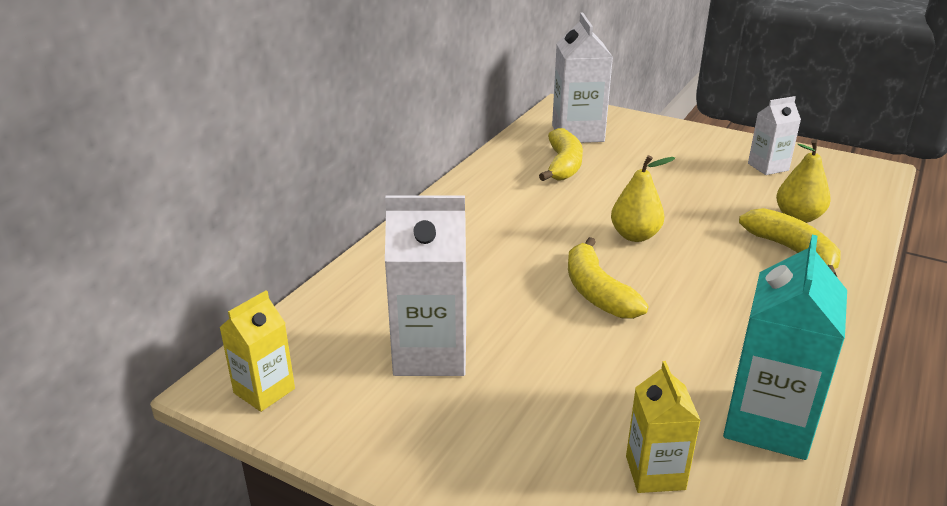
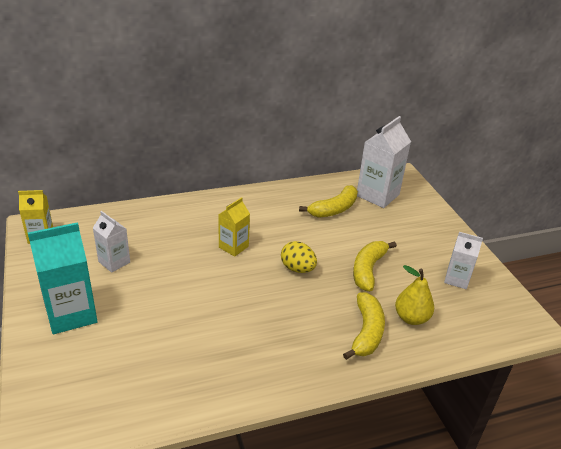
camera: 40 degrees right, 5 degrees up
white carton [385,195,466,376] -> white carton [93,211,130,273], size x0.59
yellow banana [568,237,648,319] -> yellow banana moved to [353,241,397,291]
yellow pear [611,155,675,242] -> yellow egg [281,241,317,273]
yellow carton [626,361,701,493] -> yellow carton moved to [218,197,250,257]
turquoise carton [723,235,847,460] -> turquoise carton moved to [28,222,98,334]

